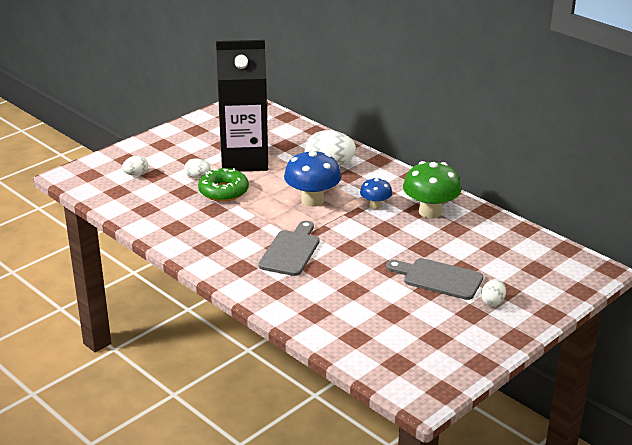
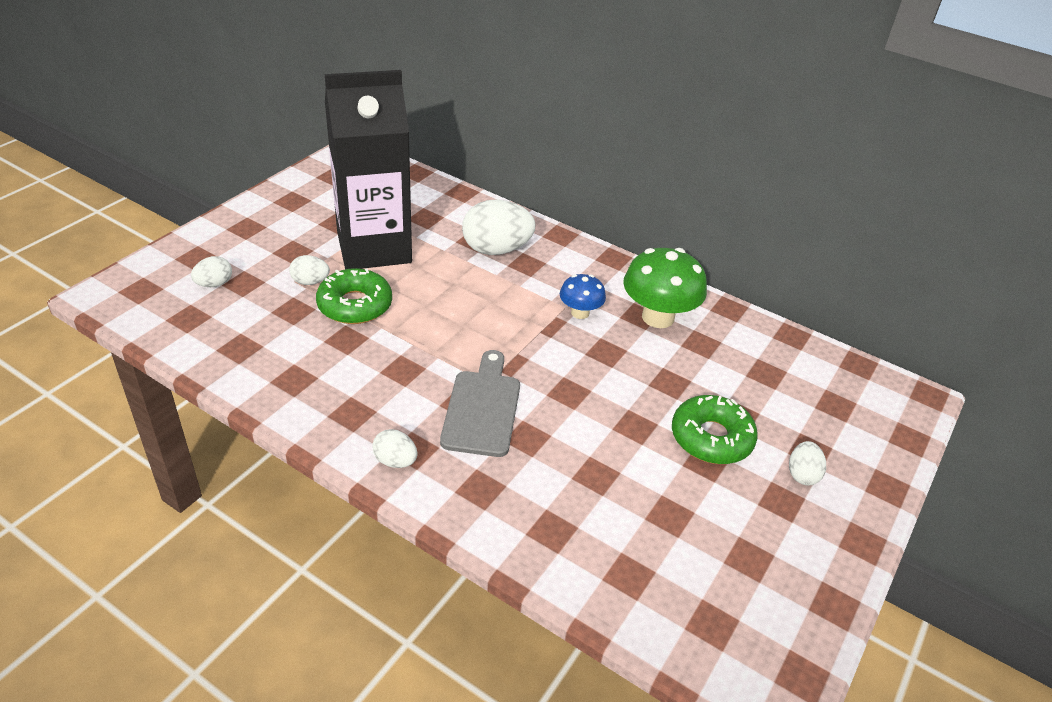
camera: 15 degrees left, 10 degrees up
blue mushroom [284,150,341,207] -> none
grey cutting board [386,258,483,300] -> green donut [672,395,758,464]
none -> white egg [372,429,418,468]

